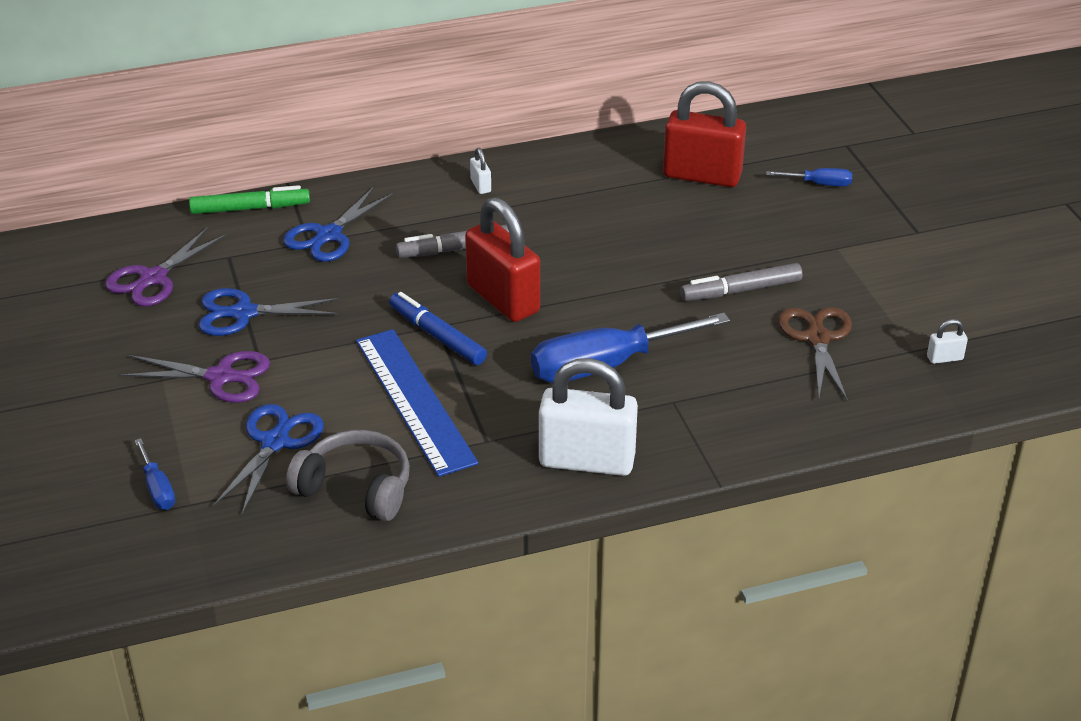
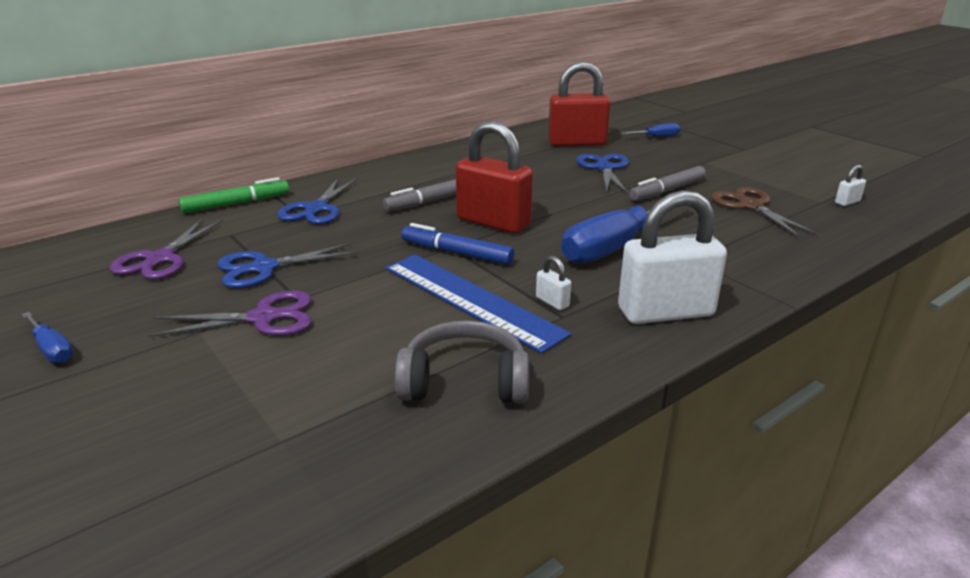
camera: 20 degrees left, 10 degrees down
blue screwdriver [134,438,175,510] -> blue screwdriver moved to [22,312,73,363]
blue scissors [213,404,324,514] -> blue scissors moved to [576,154,629,194]
white padlock [470,148,491,194] -> white padlock moved to [536,256,571,310]

